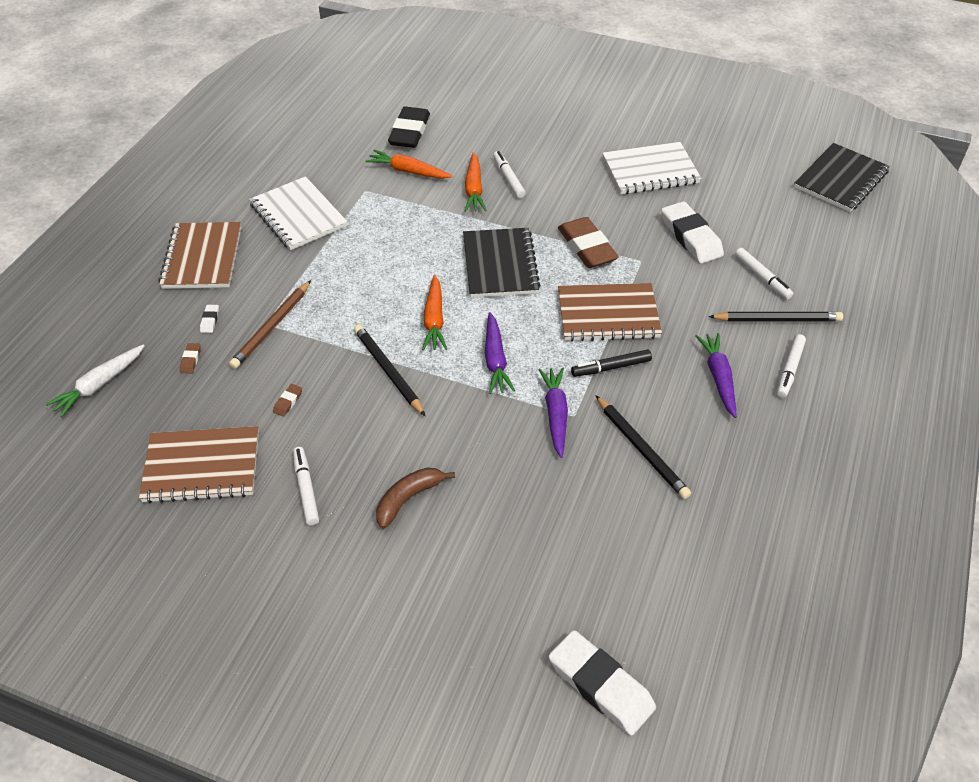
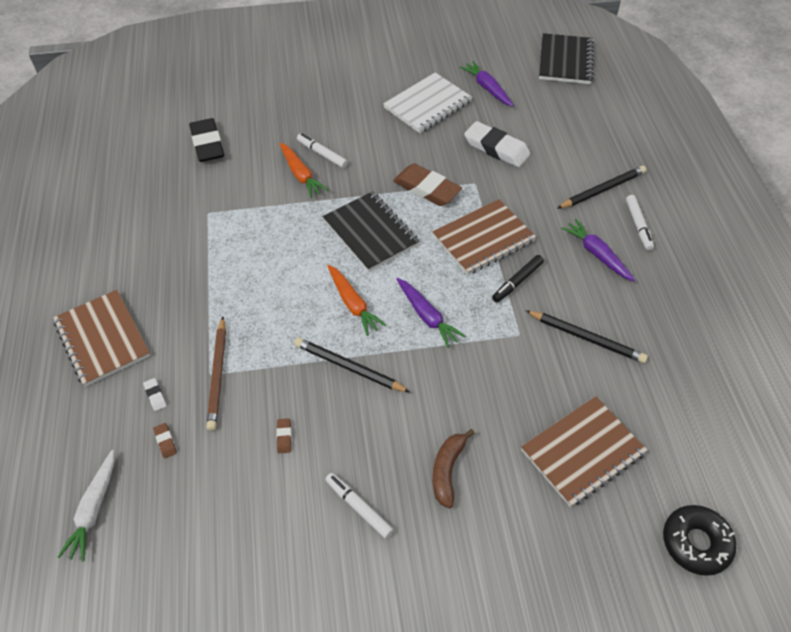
camera: 30 degrees left, 5 degrees up
brown notebook [139,426,259,503] -> brown notebook moved to [521,396,648,507]
white notebook [249,176,347,250] -> none
orange carrot [366,150,452,179] -> none
purple carrot [538,367,568,458] -> purple carrot moved to [460,61,514,106]
white eraser [549,630,656,736] -> black donut [663,505,737,576]
white marker [735,248,793,299] -> none

